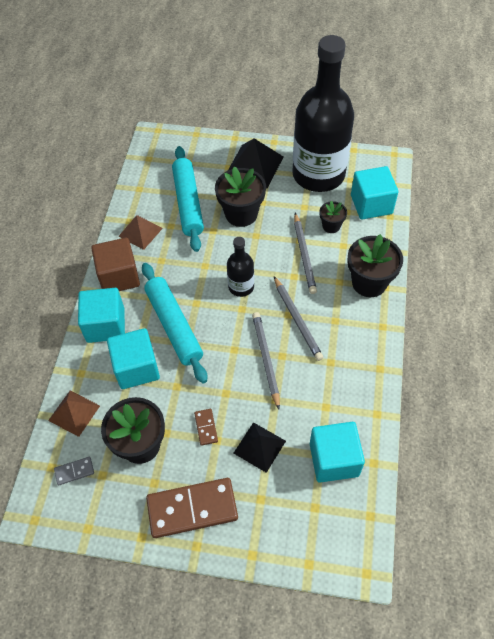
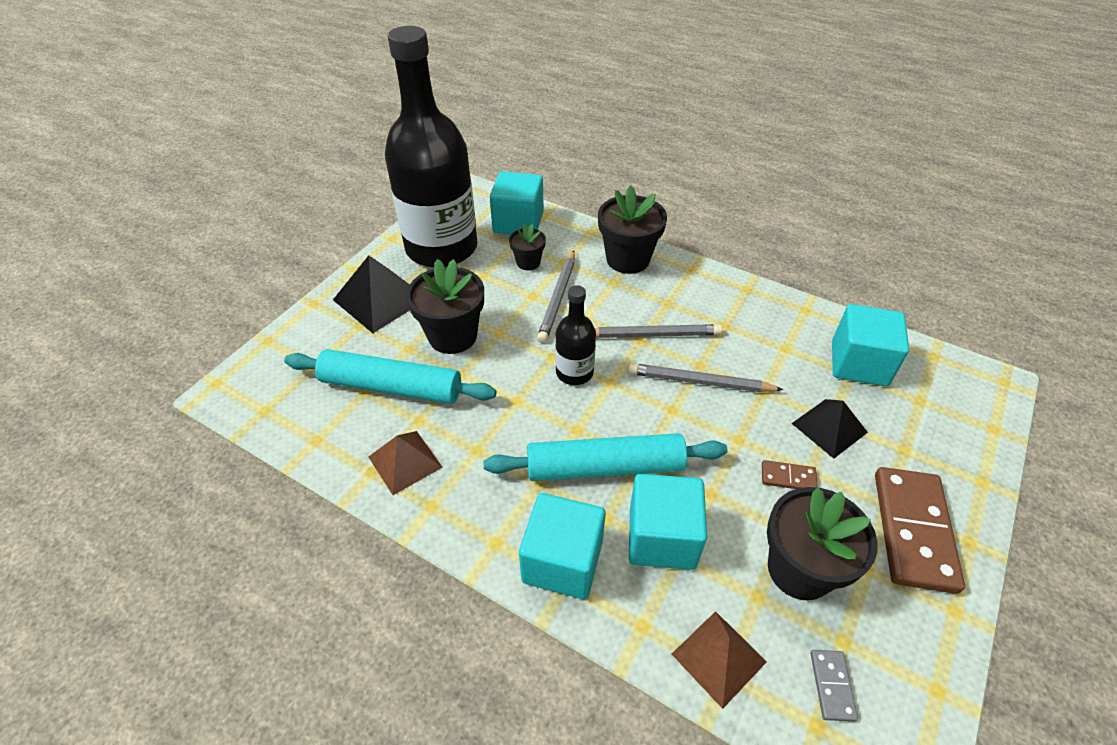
camera: 70 degrees left, 10 degrees down
brown cube [91,238,140,291] -> none
grey pencil [294,213,317,294] -> grey pencil turned 90 degrees clockwise [537,250,575,343]

